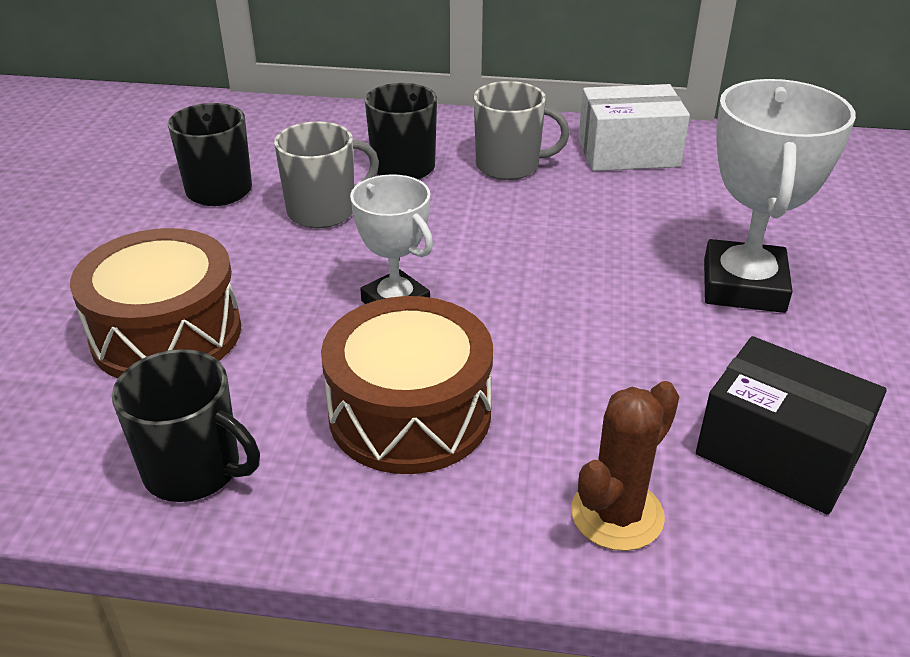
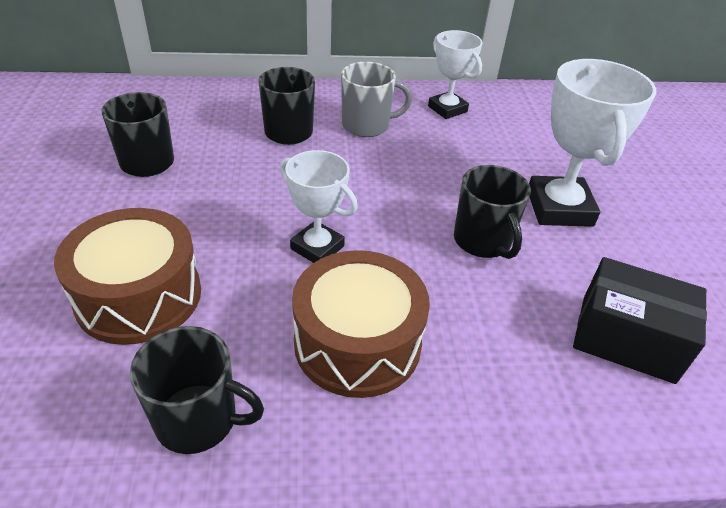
camera: 15 degrees left, 5 degrees up
grey mug [274,121,379,228] -> none
brown cactus [571,381,680,551] -> none
white box [579,84,690,171] -> white trophy [428,30,482,119]
none -> black mug [454,165,531,259]

